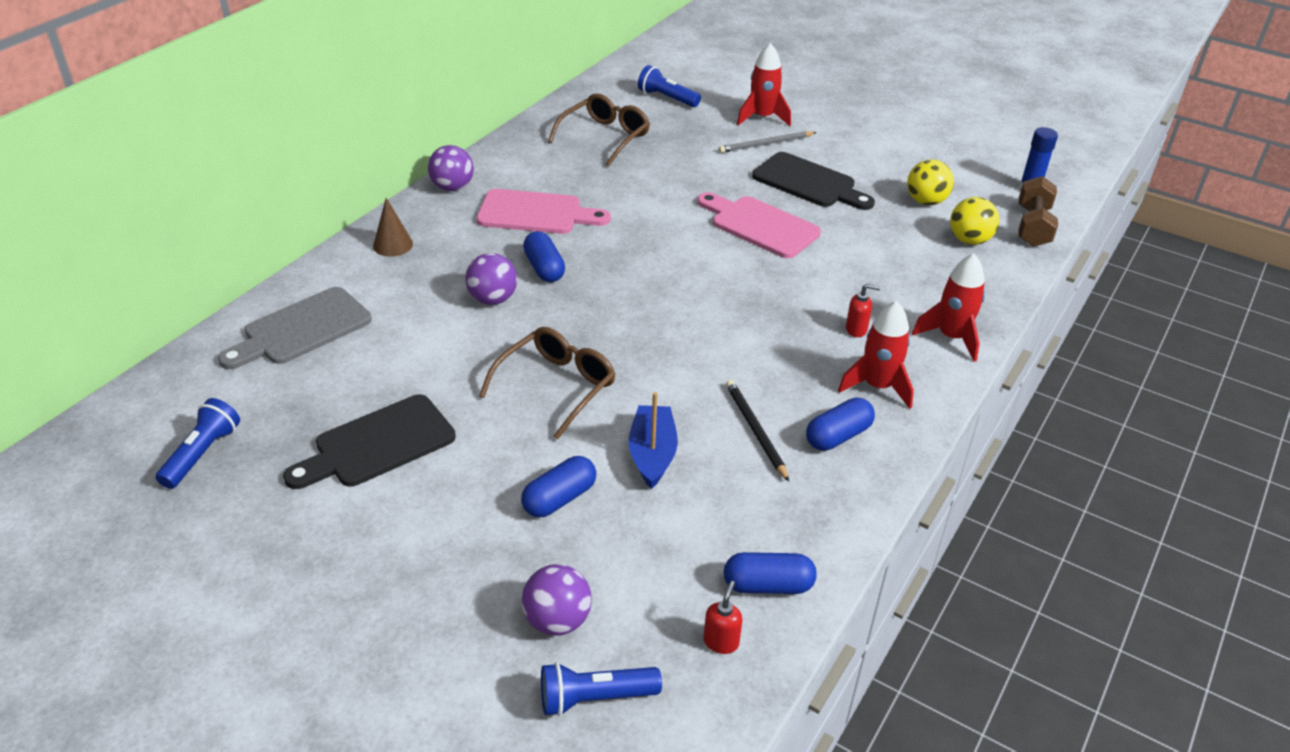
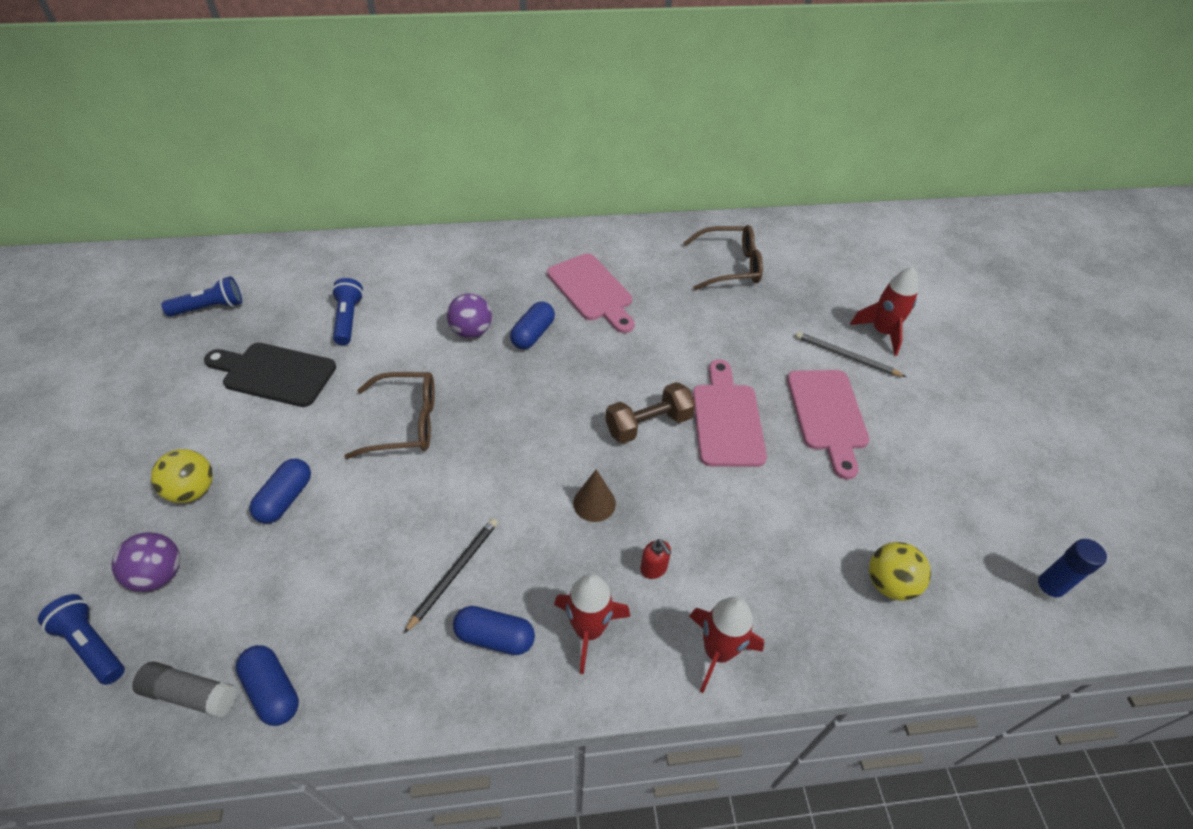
camera: 50 degrees right, 10 degrees up
grey cutting board [218,287,372,369] -> none
brown cone [373,198,413,257] -> brown cone moved to [573,469,616,522]
purple ball [428,145,474,191] -> none
blue capsule [521,456,596,518] -> blue capsule turned 75 degrees counterclockwise [249,459,311,524]
blue boat [628,392,678,489] -> none
blue flashlight [638,65,701,107] -> blue flashlight moved to [332,278,363,345]
red soap dispenser [703,581,743,654] -> grey glue stick [132,661,237,718]
black cutting board [752,152,875,210] -> pink cutting board [787,370,869,480]
yellow ball [907,159,954,205] -> yellow ball moved to [151,449,213,503]
brown dumbbell [1018,176,1058,247] -> brown dumbbell moved to [606,382,695,444]

